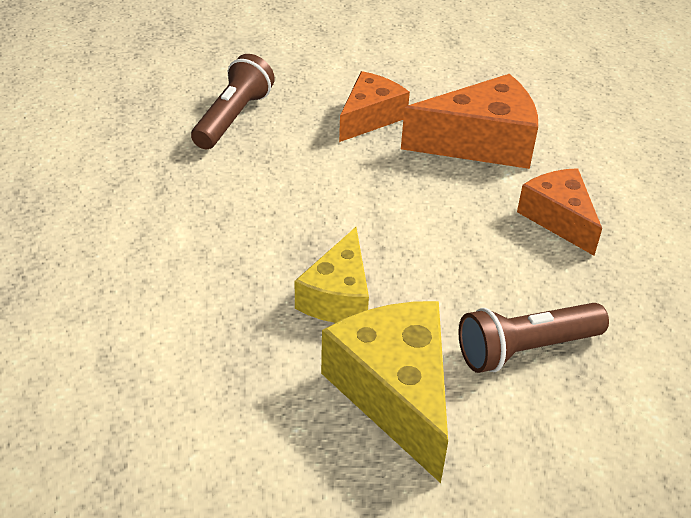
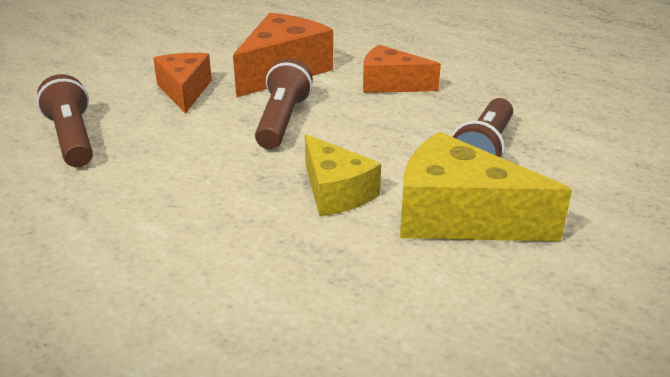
camera: 45 degrees left, 10 degrees down
none -> brown flashlight [255,58,313,149]

